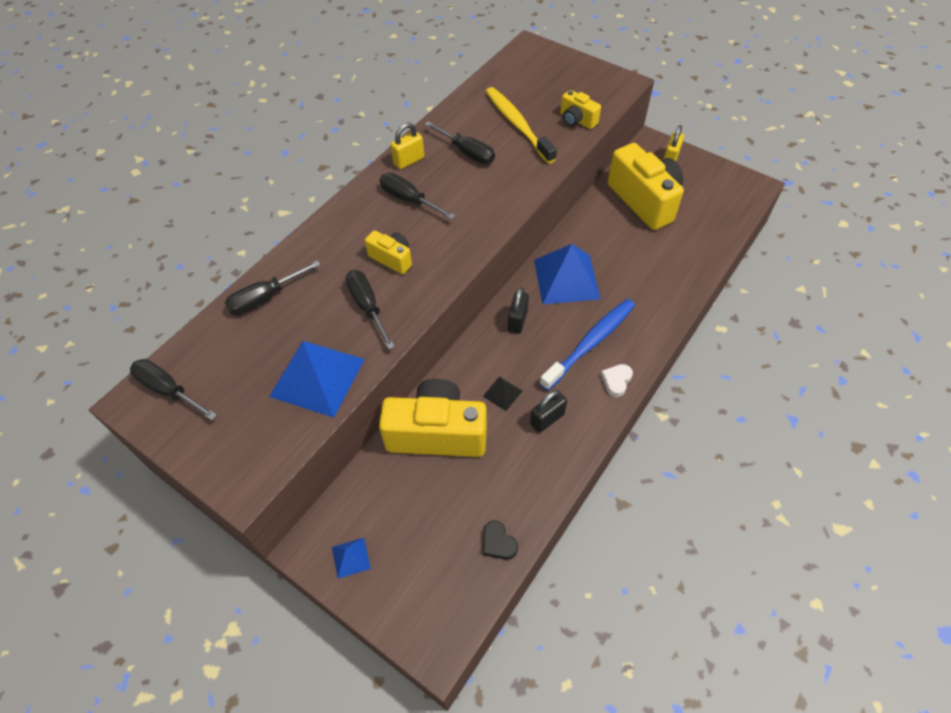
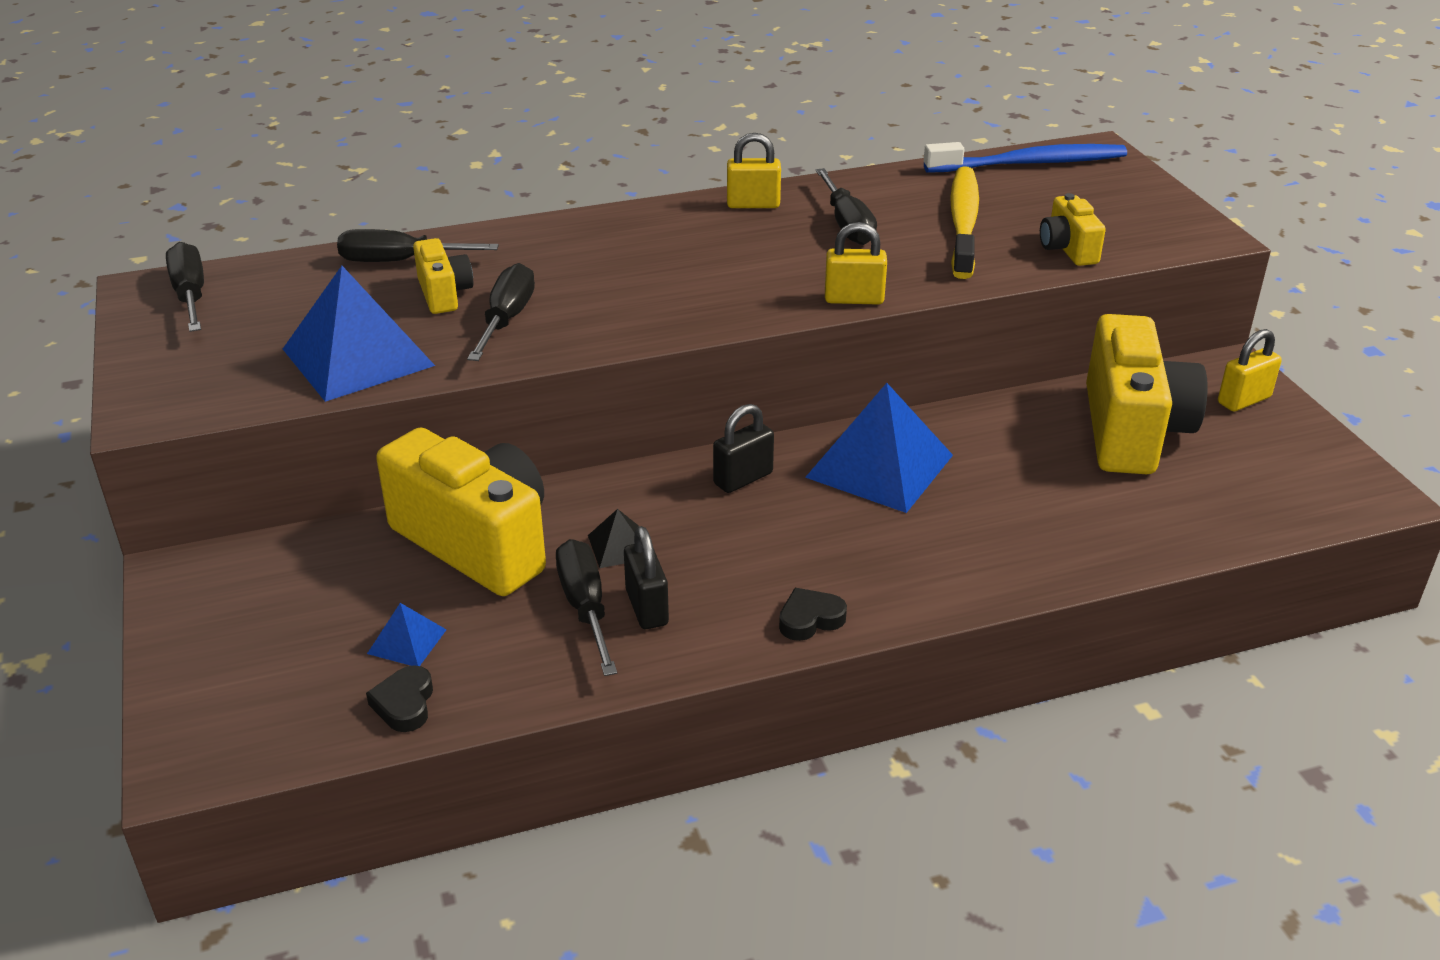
camera: 35 degrees right, 20 degrees down
blue pyramid [332,538,371,579] -> blue pyramid moved to [367,603,446,666]
yellow camera [365,230,412,274] -> yellow camera moved to [413,238,473,314]
black screwdriver [379,173,455,220] -> black screwdriver moved to [556,539,617,676]
black padlock [530,390,567,433] -> black padlock turned 75 degrees clockwise [624,526,669,629]
blue toothbrush [539,299,635,391] -> blue toothbrush moved to [924,142,1127,173]
white heart [601,364,633,397] -> black heart [779,588,847,641]
none -> yellow padlock [825,222,887,305]

